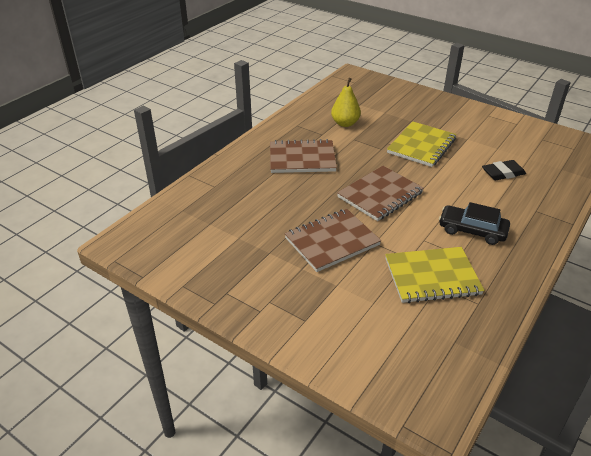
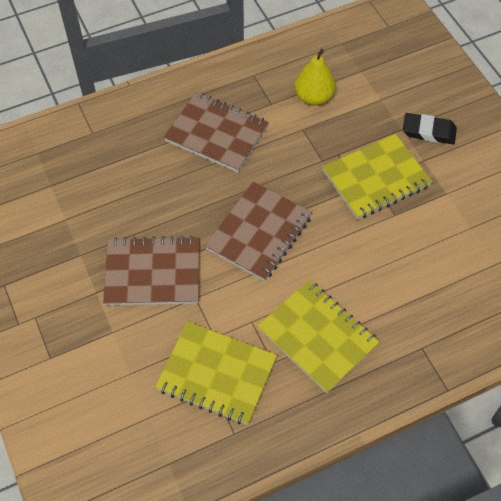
camera: 30 degrees right, 20 degrees up
brown notebook [337,166,424,221] -> brown notebook turned 45 degrees counterclockwise [205,181,312,281]
black car [439,202,510,245] -> yellow notebook [257,280,379,393]
black eraser [482,160,526,180] -> black eraser moved to [403,113,457,144]

